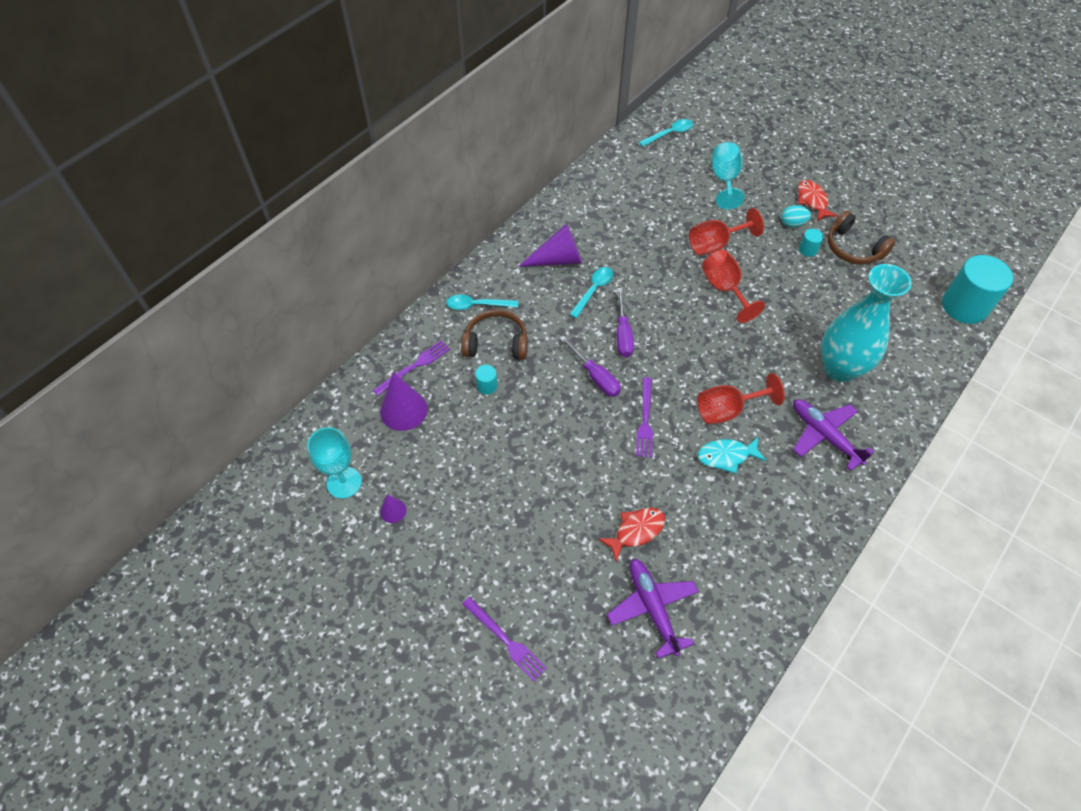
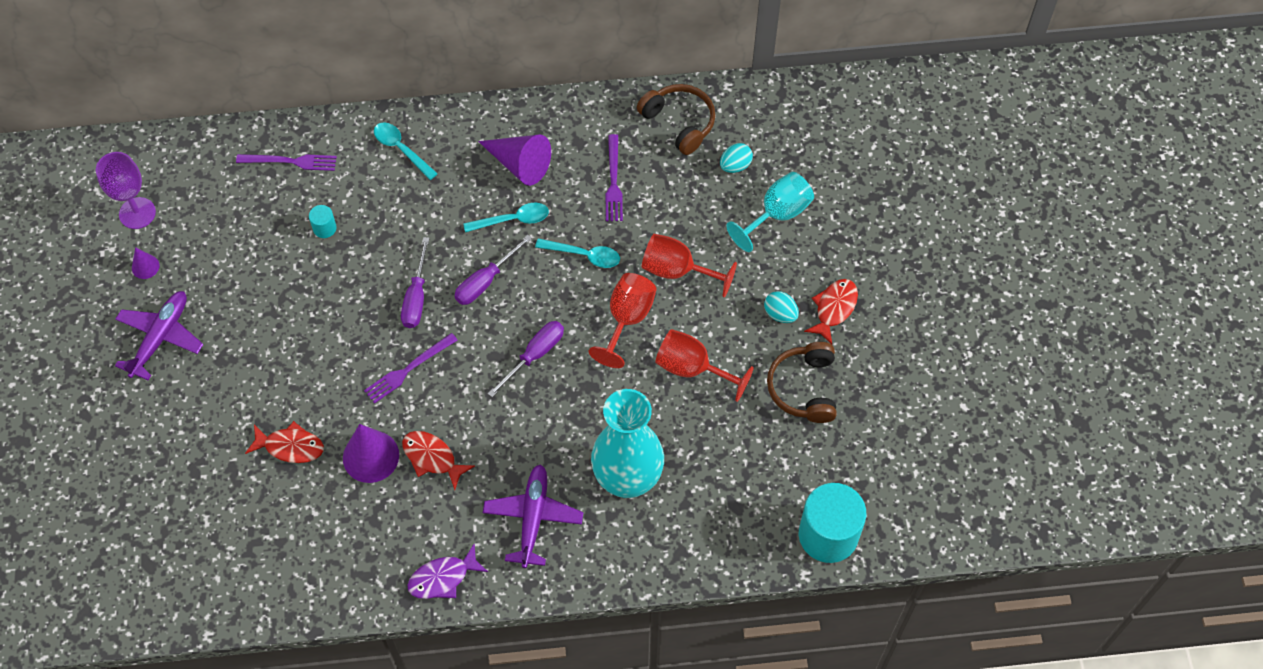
camera: 45 degrees right, 5 degrees up
turquoise goblet [307,427,362,499] -> purple goblet [96,152,156,229]
purple cone [380,372,428,431] -> purple cone moved to [343,424,399,483]
brown headphones [461,309,528,360] -> brown headphones moved to [637,84,715,155]
purple fork [462,597,547,682] -> purple fork moved to [605,134,623,221]
purple plane [607,559,699,659] -> purple plane moved to [115,291,204,380]
turquoise spoon [639,119,693,147] -> turquoise spoon moved to [535,238,620,268]
red goblet [697,373,785,424] -> red goblet moved to [655,329,754,402]
turquoise fish [698,437,767,474] -> red fish [402,431,475,490]
turquoise cylinder [799,229,824,257] -> none
none -> purple fish [407,544,488,599]
none -> purple screwdriver [488,321,564,397]
none -> turquoise egg [720,143,753,173]

